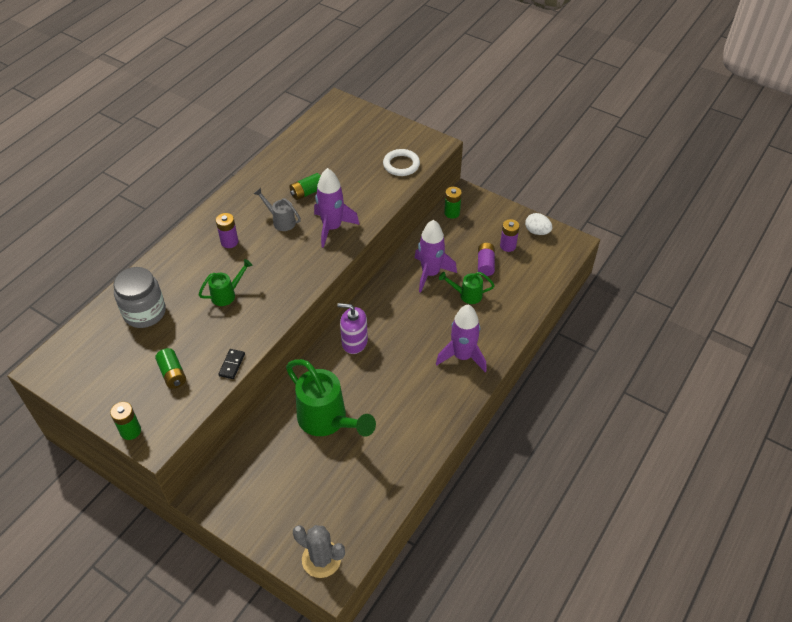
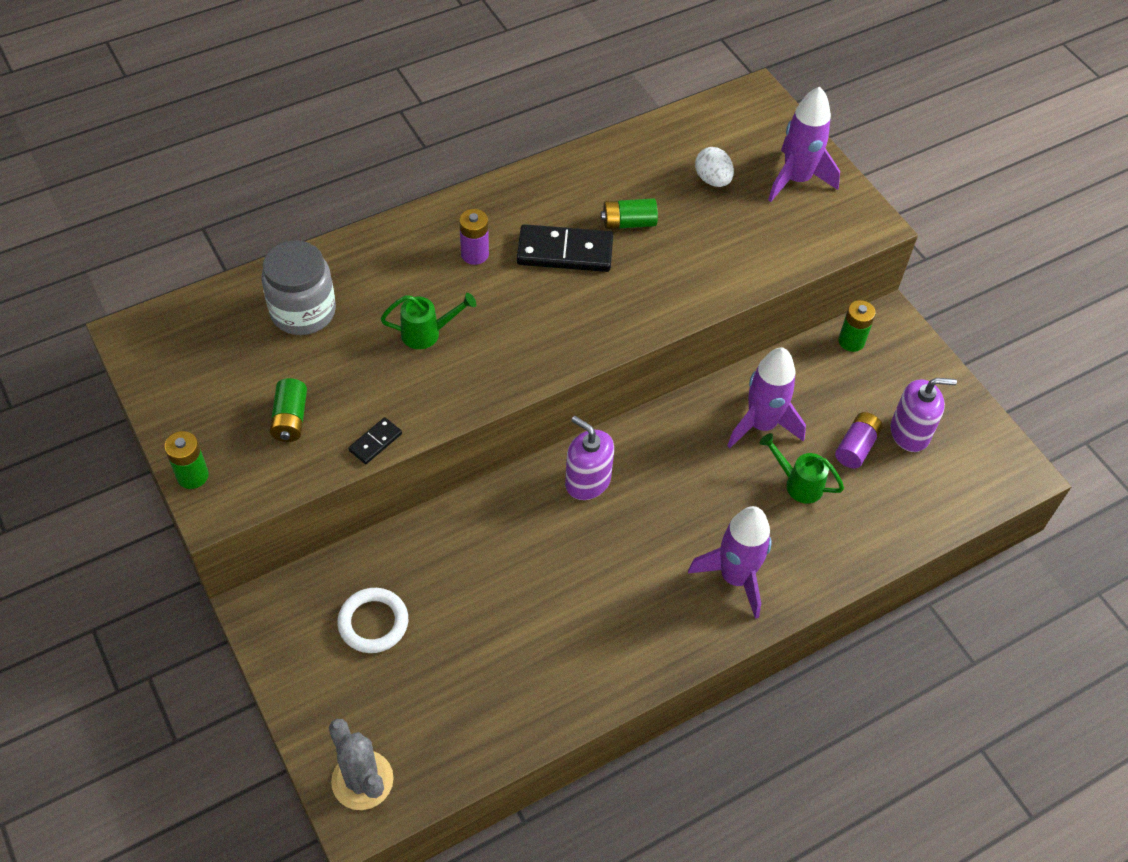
camera: 25 degrees right, 5 degrees up
grey watering can [254,188,301,231] -> black domino [517,224,613,272]
green watering can [286,359,376,437] -> none
purple rocket [314,168,360,248] -> purple rocket moved to [768,86,840,202]
white ring [383,149,420,176] -> white ring moved to [337,588,408,653]
purple battery [500,219,519,252] -> purple soap dispenser [890,378,957,452]
white egg [525,213,552,235] -> white egg moved to [695,147,734,187]

